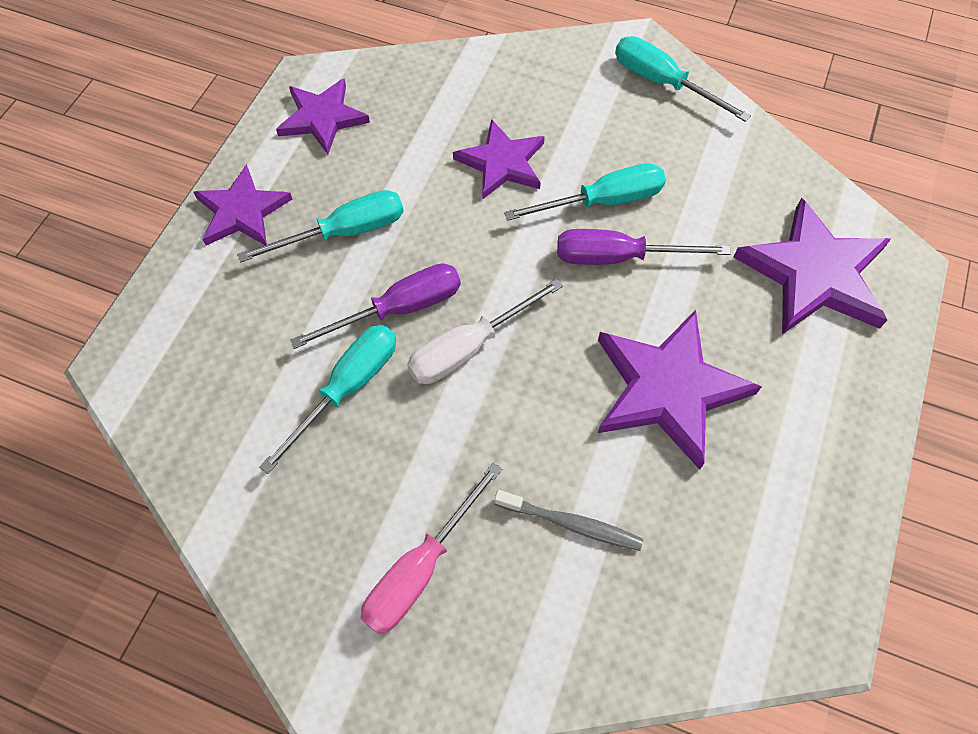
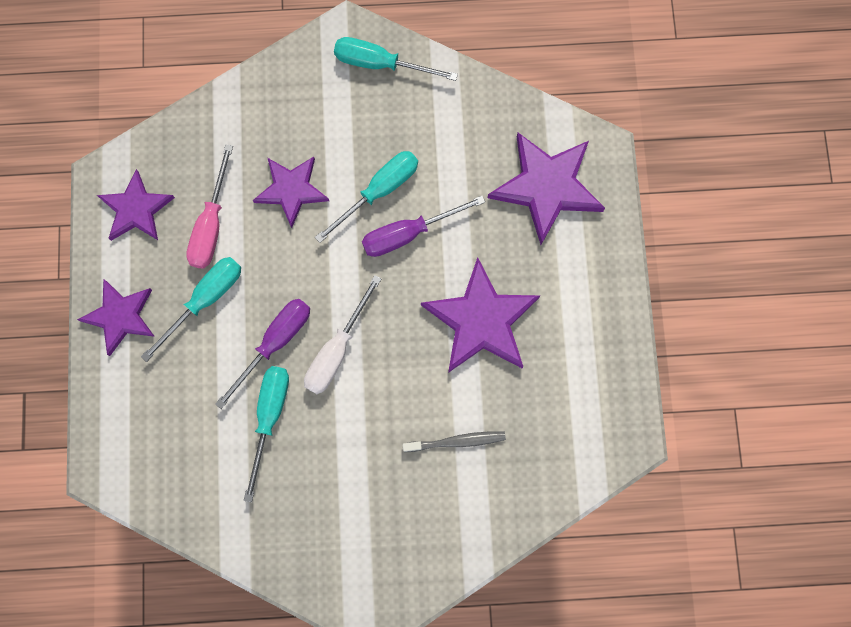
camera: 25 degrees left, 15 degrees up
pink screwdriver [361,462,502,634] -> pink screwdriver moved to [186,144,233,269]

